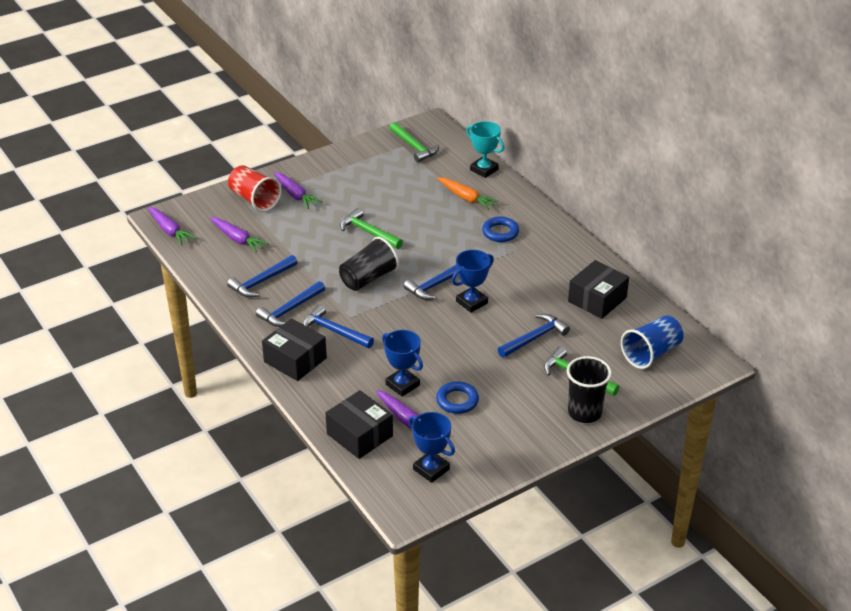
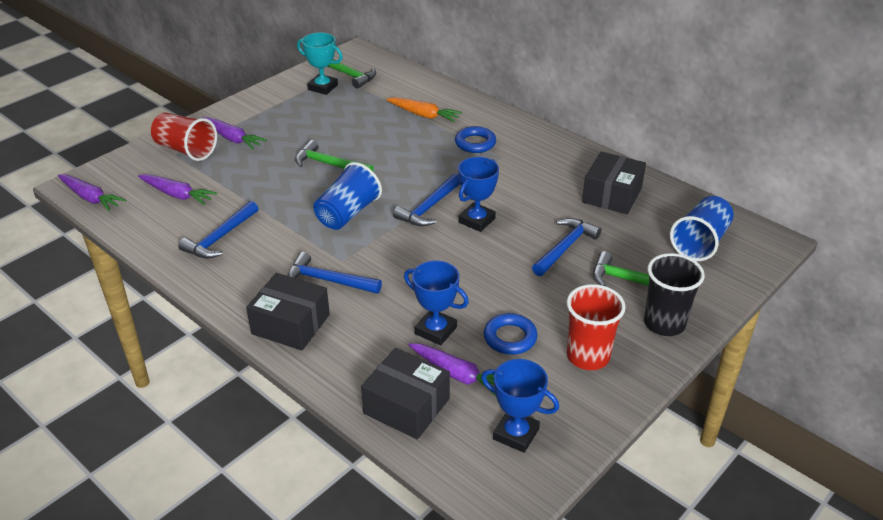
camera: 15 degrees left, 0 degrees up
blue hammer [256,281,325,327] -> none
black cup [339,237,399,291] -> blue cup [313,162,382,230]
turquoise trophy [466,121,504,178] -> turquoise trophy moved to [297,32,343,95]
none -> red cup [567,284,626,370]

